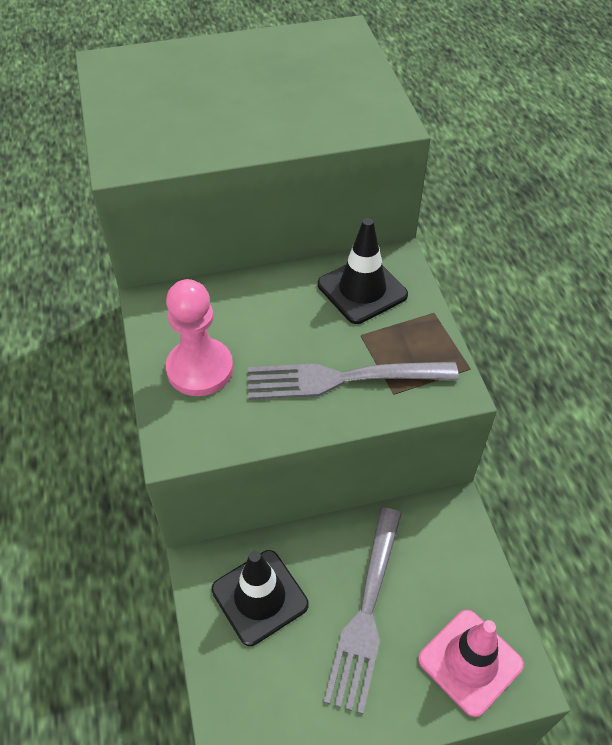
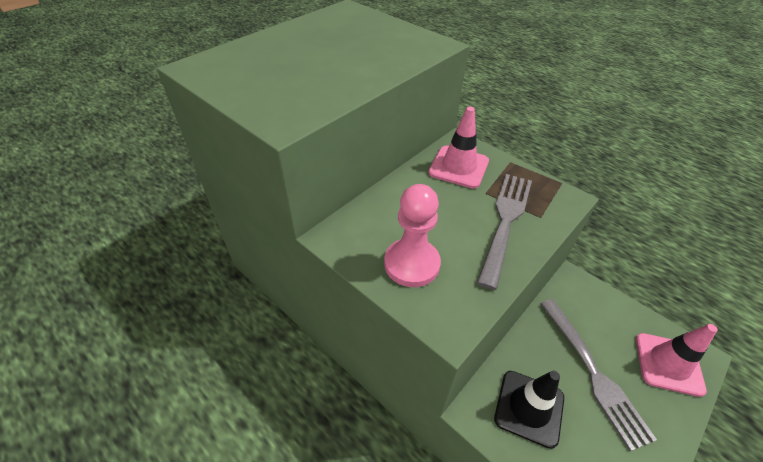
camera: 35 degrees left, 5 degrees down
grey fork [248,362,459,400] -> grey fork turned 150 degrees clockwise [477,174,532,290]
black traffic cone [318,218,408,324] -> pink traffic cone [429,107,489,189]

